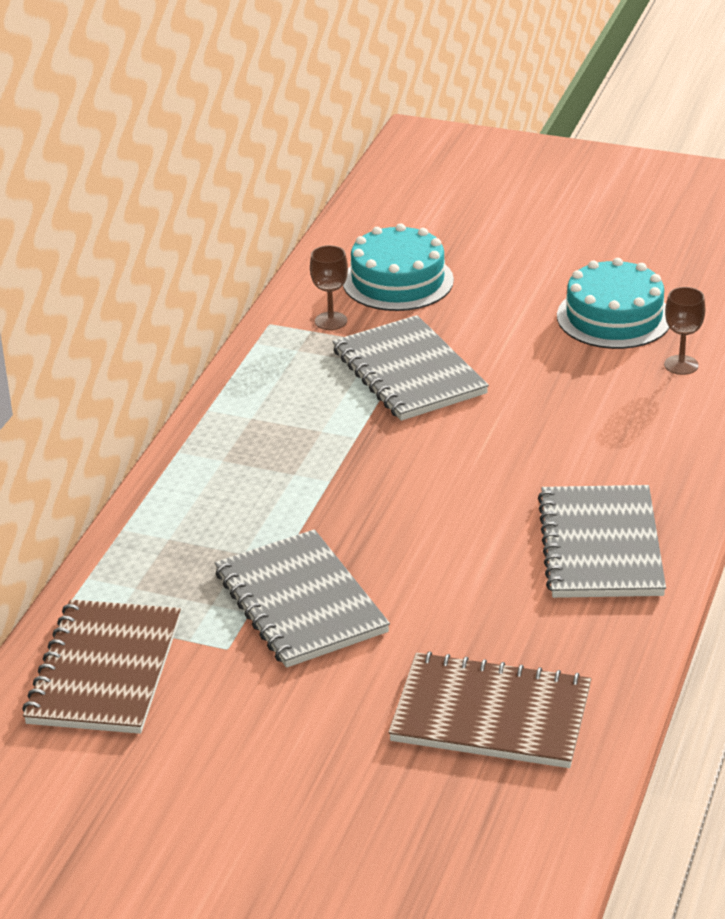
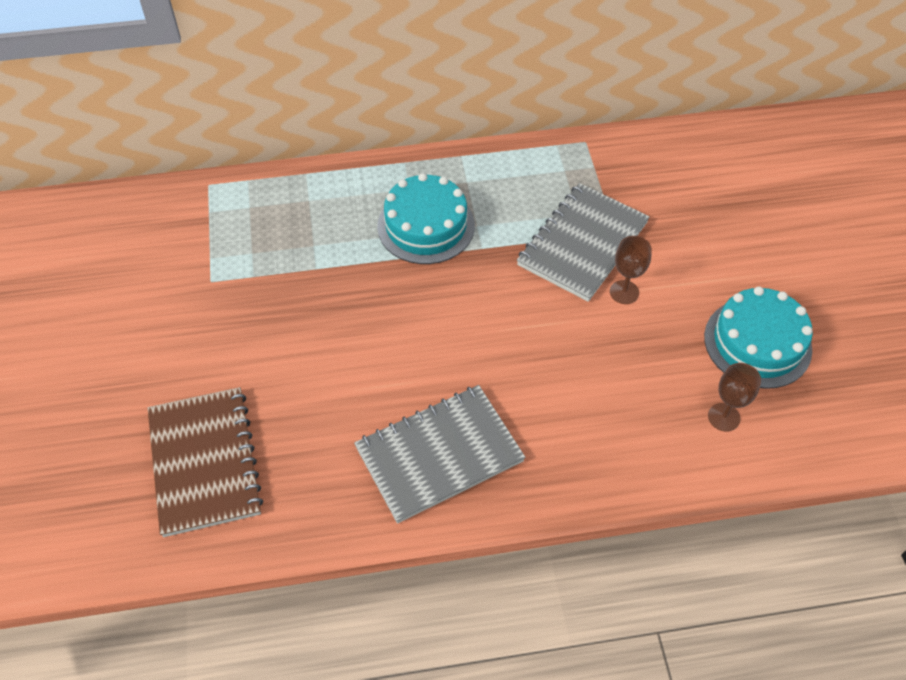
camera: 60 degrees right, 20 degrees up
brown notebook [22,599,181,734] -> none
grey notebook [215,529,390,668] -> none
brown goblet [310,245,348,330] -> brown goblet moved to [610,236,652,304]
turquoise cake [343,223,454,311] -> turquoise cake moved to [377,173,475,264]

